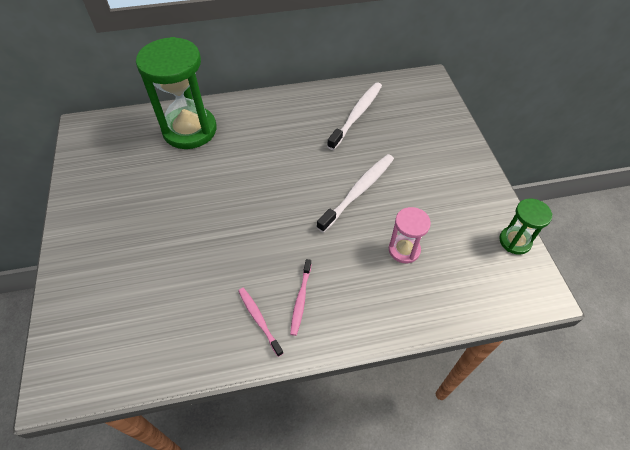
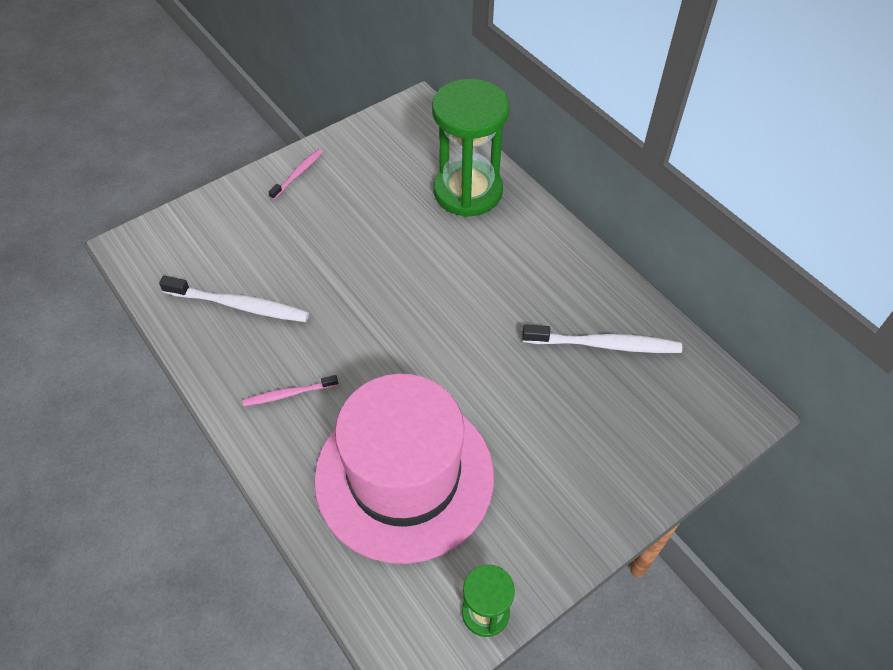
camera: 65 degrees right, 0 degrees up
pink toothbrush [238,288,283,357] -> pink toothbrush moved to [269,149,323,200]
white toothbrush [317,154,394,233] -> white toothbrush moved to [159,276,309,322]
pink hourglass [389,207,431,263] -> pink hat [314,374,494,564]

